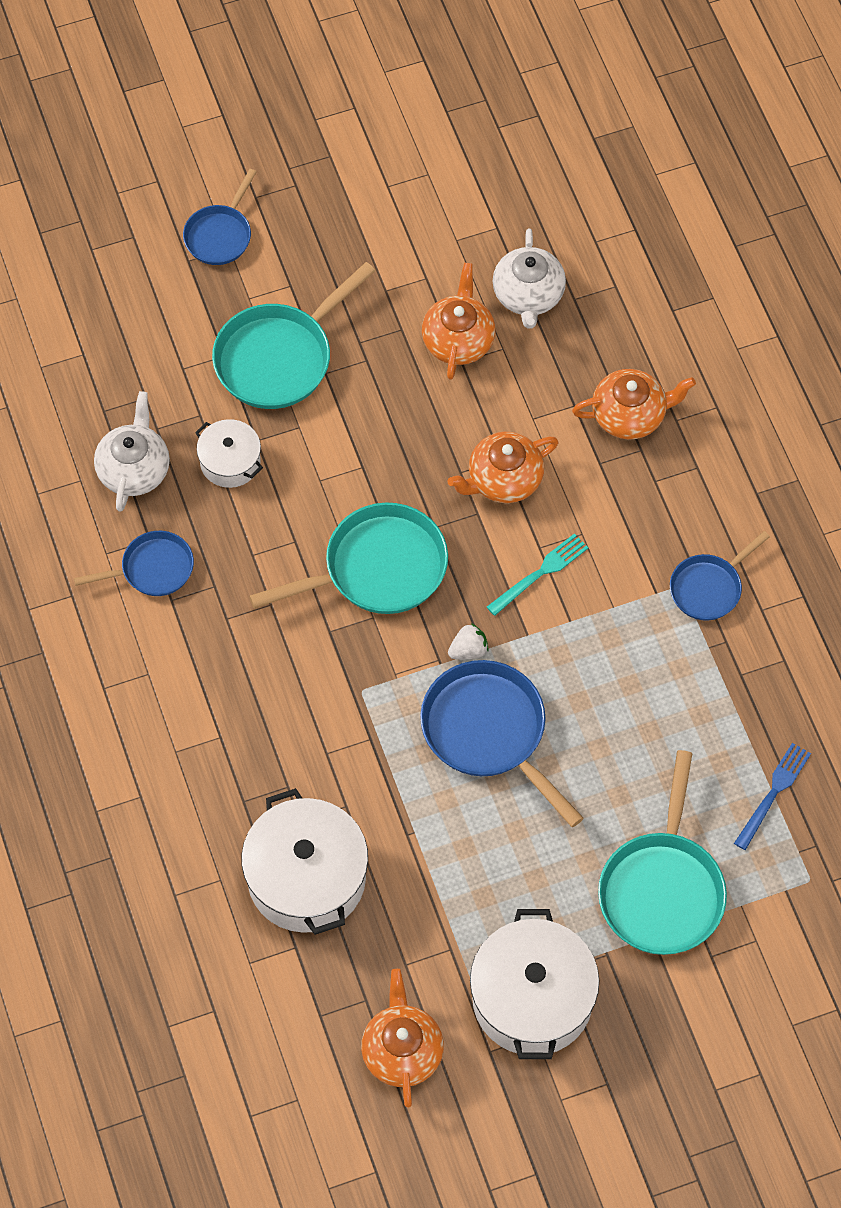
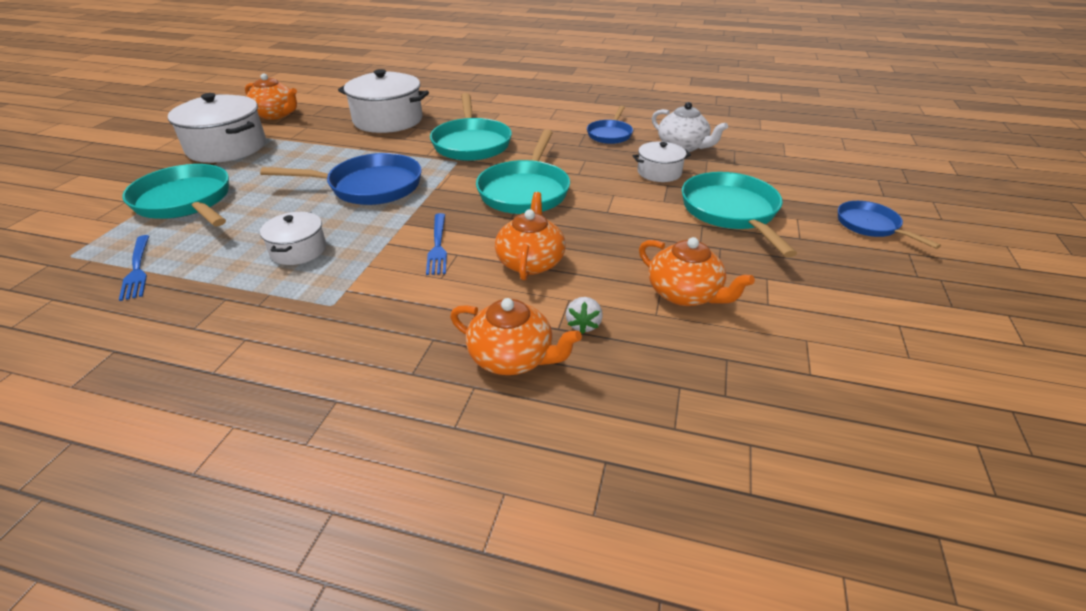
camera: 125 degrees right, 25 degrees down
white strawberry [448,623,489,659] -> white strawberry moved to [566,297,603,334]
turquoise fork [487,533,588,616] -> blue fork [426,213,447,275]
white teapot [493,229,566,329] -> none
orange teapot [572,369,696,439] -> orange teapot turned 90 degrees counterclockwise [450,298,582,375]
blue pan [670,531,770,621] -> none
none -> white pot [260,212,326,265]
none -> turquoise pan [430,93,512,161]

